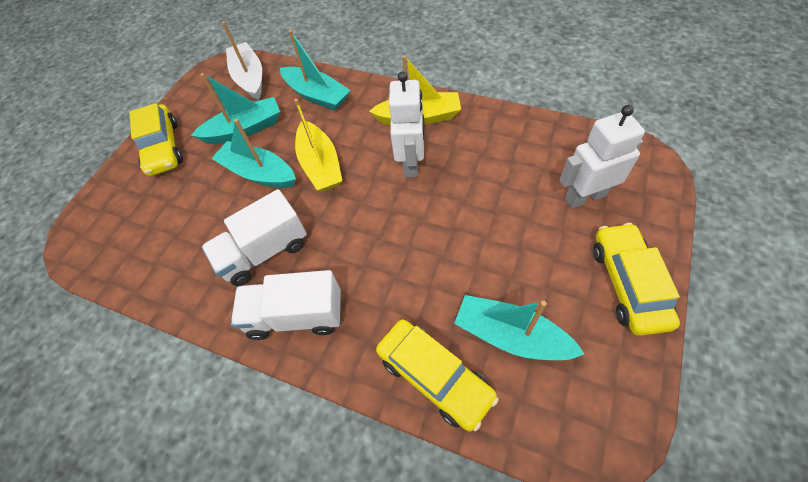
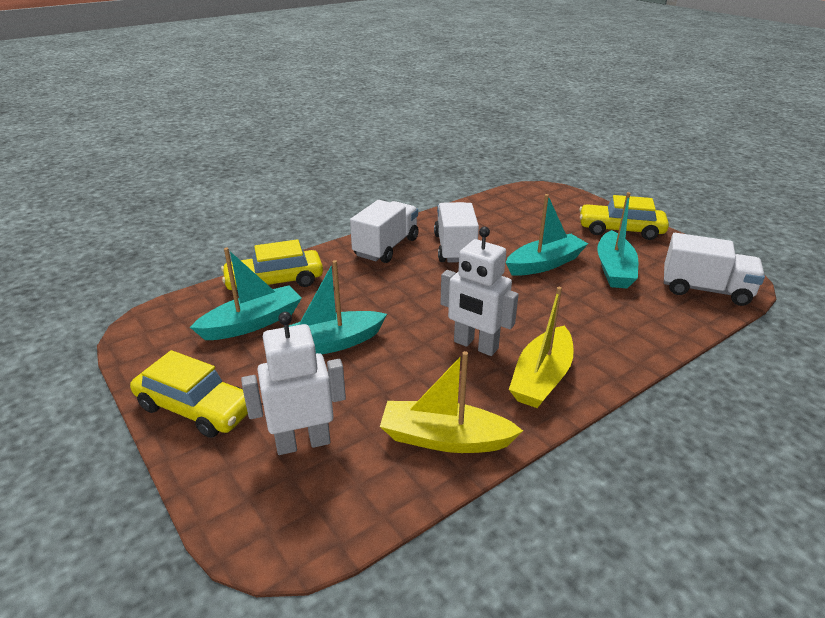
camera: 115 degrees right, 25 degrees down
white boat [222,21,262,100] -> white truck [664,233,765,306]
turquoise boat [280,30,351,111] -> turquoise boat moved to [283,260,387,354]
yellow boat [294,99,342,192] -> yellow boat moved to [380,351,523,453]
white robot [559,105,645,208] -> white robot turned 120 degrees counterclockwise [241,312,346,455]

